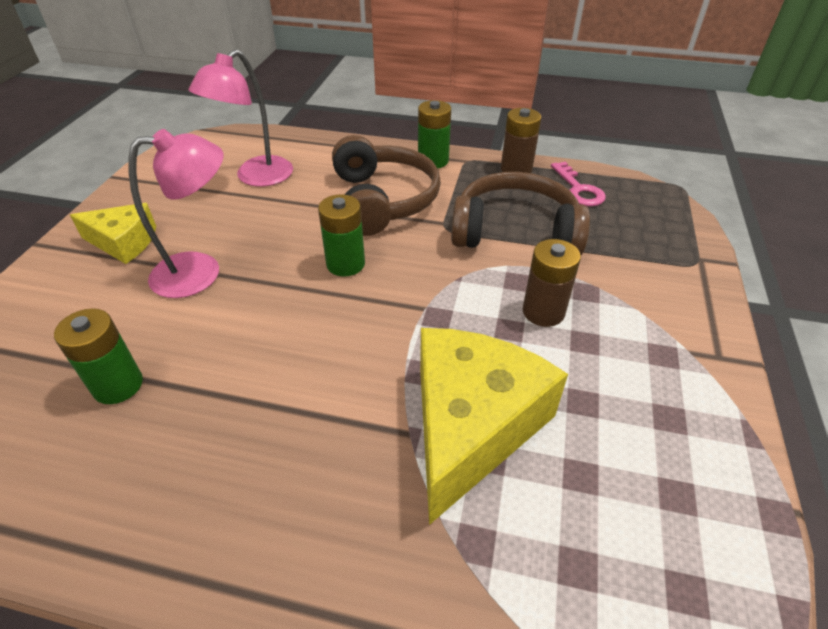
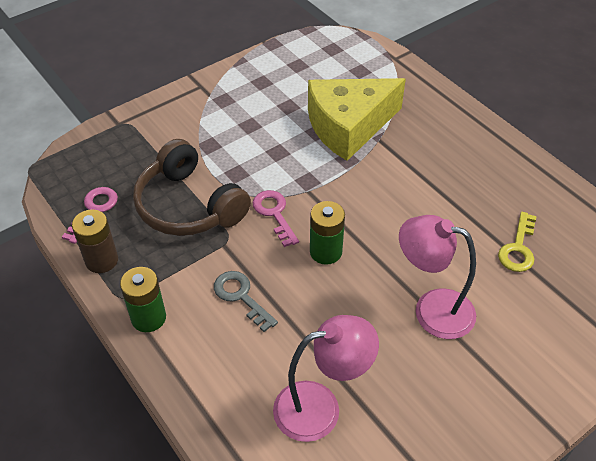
camera: 140 degrees left, 5 degrees up
green battery [54,308,143,404] -> yellow key [498,212,537,272]
yellow cheese [70,203,156,264] -> none
brown headphones [332,135,441,236] -> grey key [214,271,278,332]
brown battery [523,239,581,327] -> none
none -> pink key [252,190,299,247]

